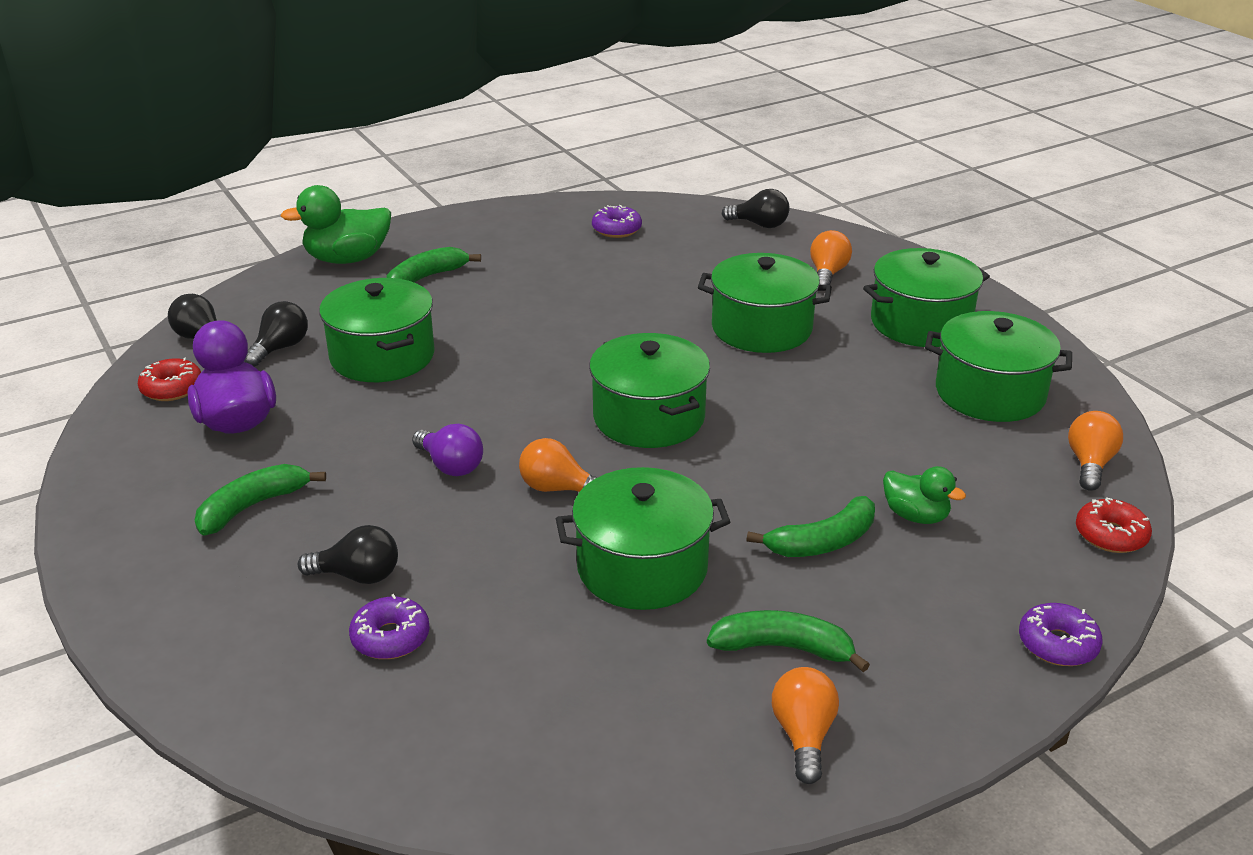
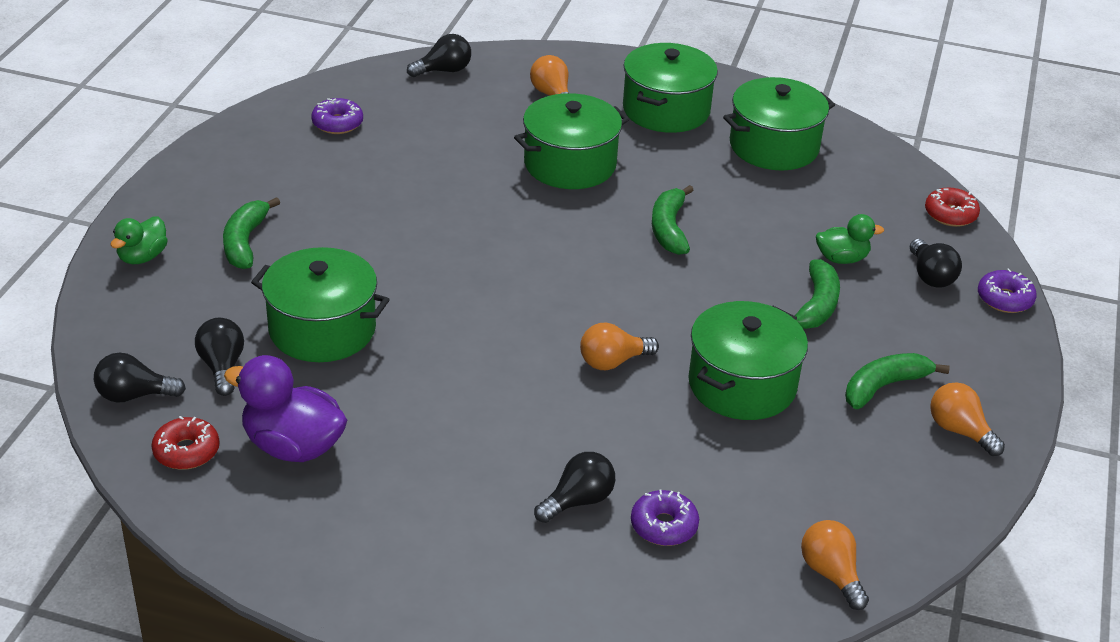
camera: 45 degrees left, 5 degrees up
green banana [195,464,326,536] -> green banana moved to [652,185,694,255]
green duck [281,185,391,264] -> green duck [110,216,168,264], size x0.60
purple light bulb [412,424,483,476] -> none
green pot [589,333,710,448] -> none
orange light bulb [1068,411,1123,491] -> orange light bulb moved to [801,520,869,610]
none -> black light bulb [910,239,962,288]

